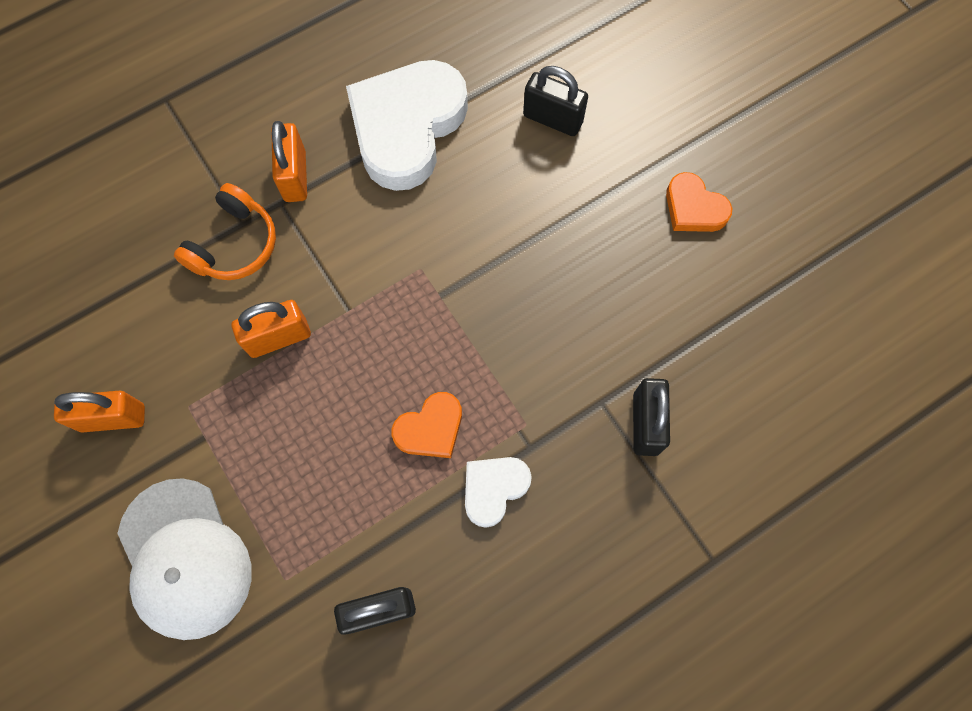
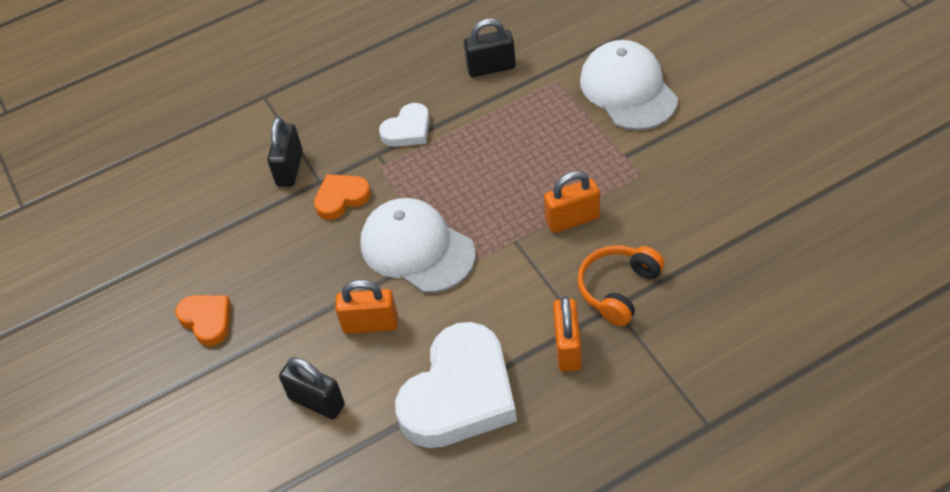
camera: 170 degrees left, 20 degrees down
orange padlock [54,391,145,433] -> orange padlock moved to [335,280,398,334]
orange heart [392,392,462,458] -> orange heart moved to [314,174,371,220]
none -> white cap [360,198,475,293]

